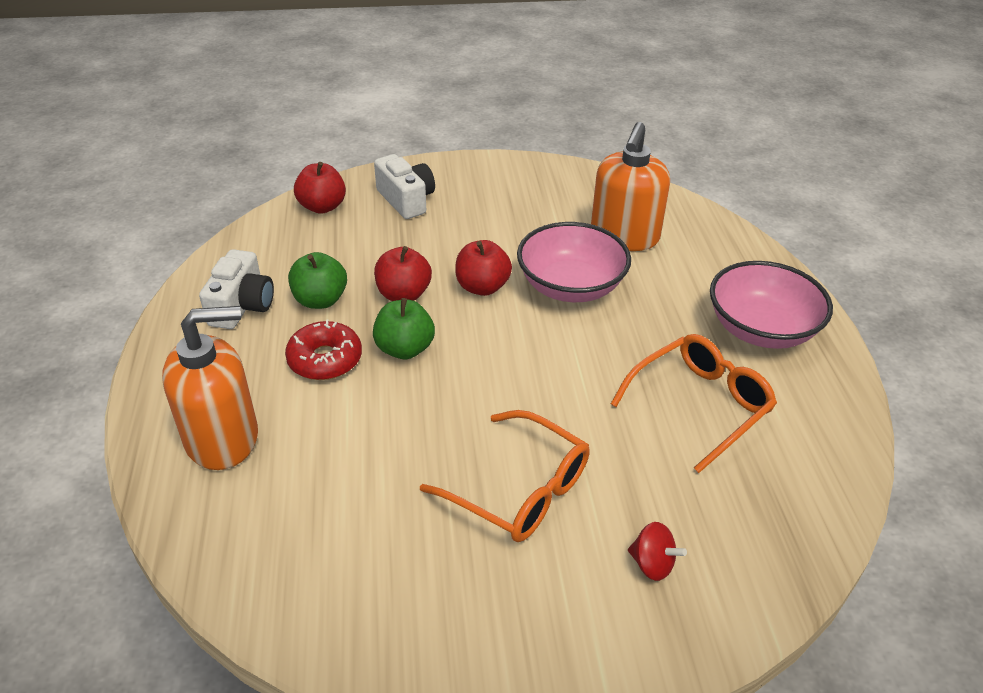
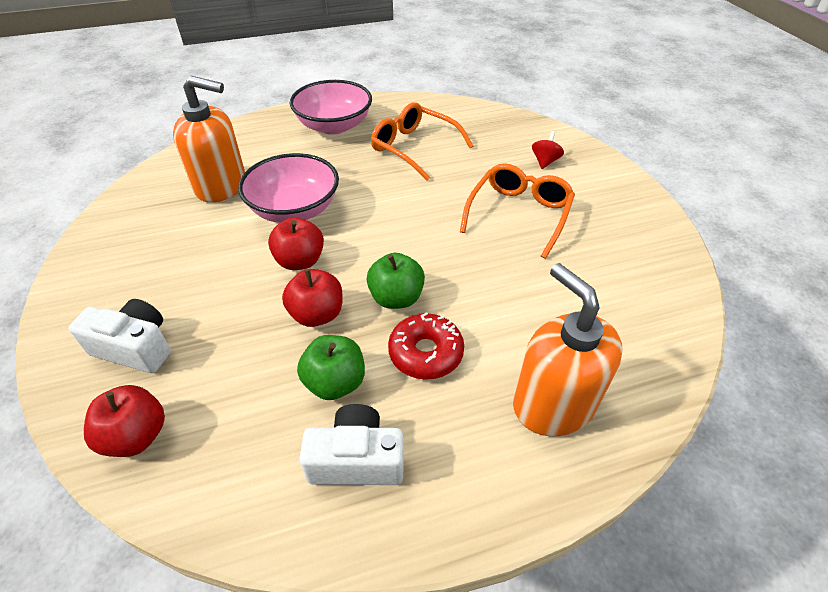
camera: 100 degrees left, 5 degrees up
white camera [374,154,435,219] -> white camera turned 60 degrees clockwise [68,299,171,373]

